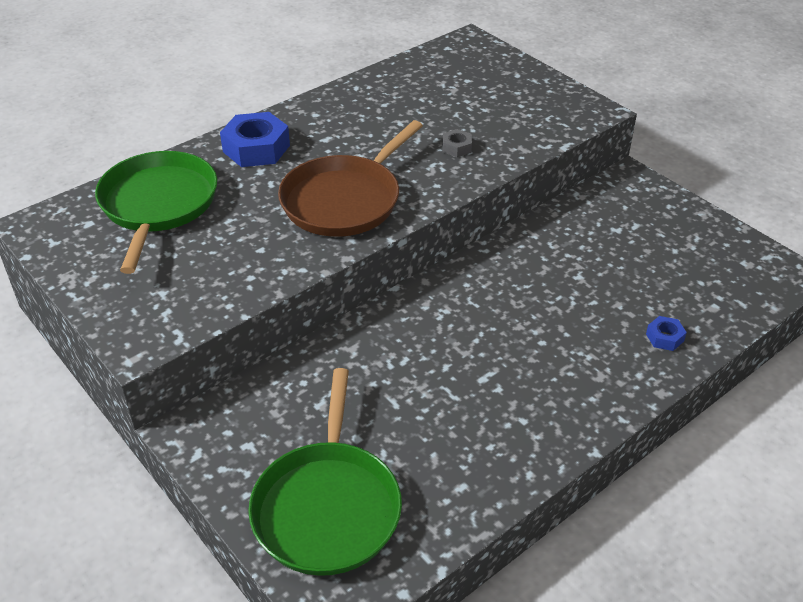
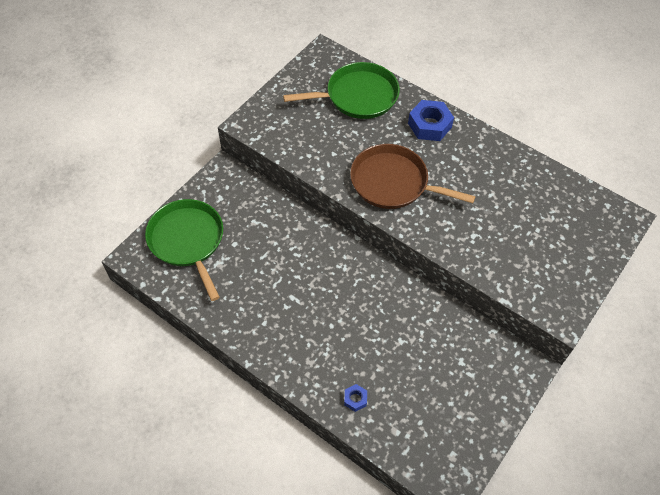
camera: 75 degrees right, 15 degrees up
green pan [248,368,402,576] -> green pan turned 75 degrees clockwise [145,199,223,301]
grey nut [443,129,472,157] -> none

